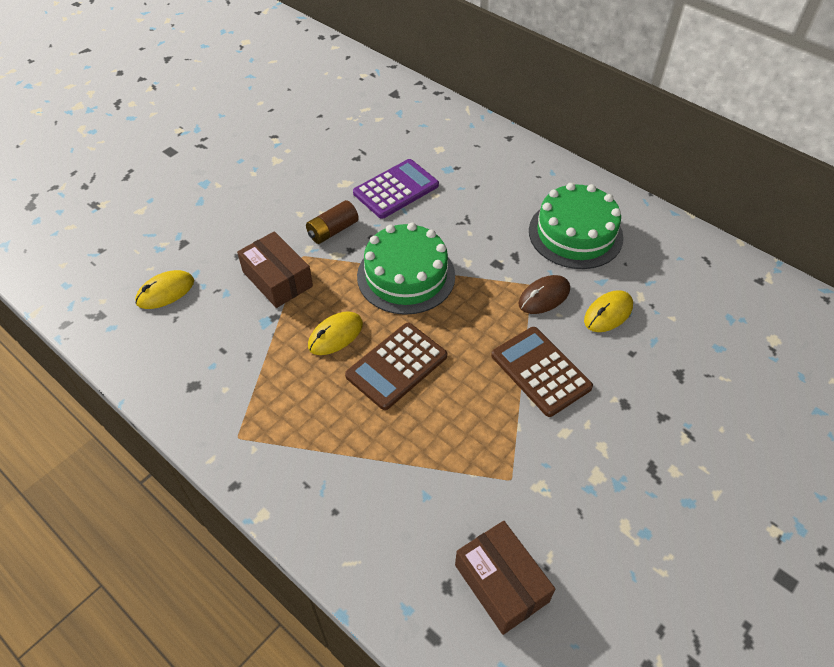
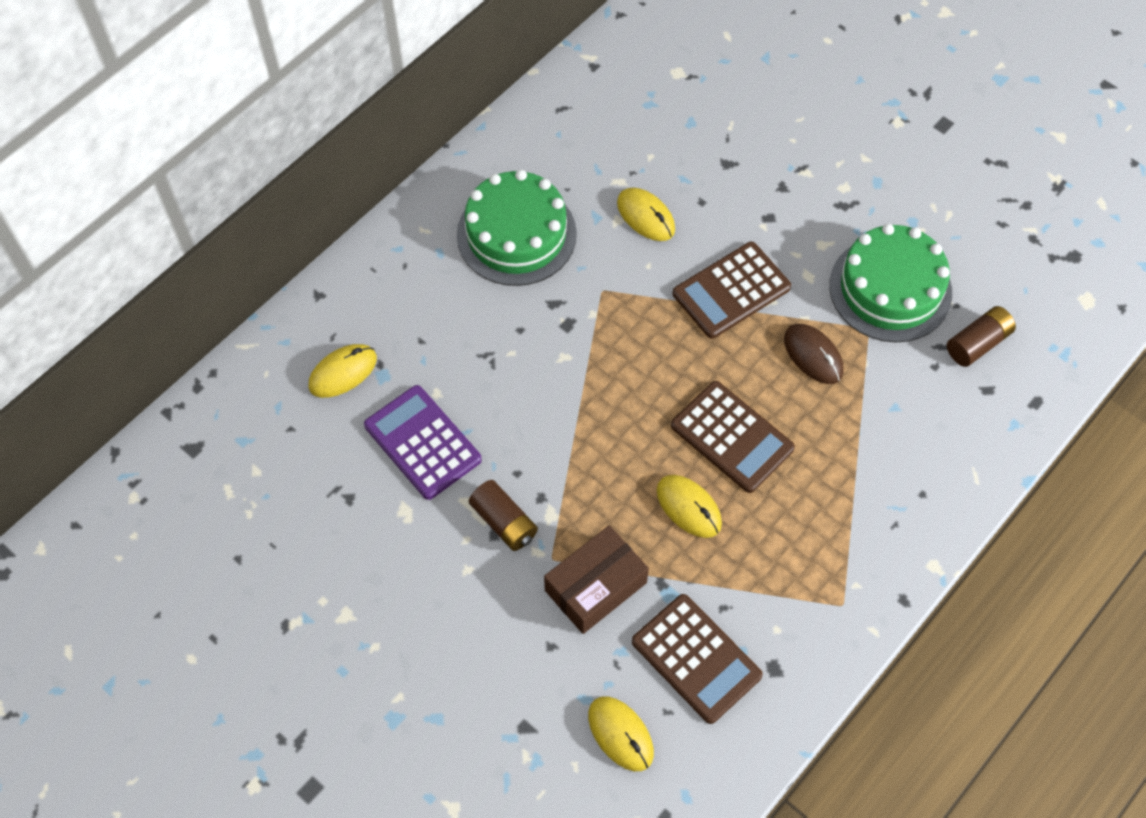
camera: 90 degrees left, 10 degrees up
green cake [357,222,455,315] -> green cake moved to [829,224,952,342]
brown box [455,521,555,635] -> brown battery [947,306,1016,367]
brown mouse [518,275,570,314] -> brown mouse moved to [784,324,844,384]
none -> yellow mouse [308,344,377,398]
none -> brown calculator [632,594,763,724]

